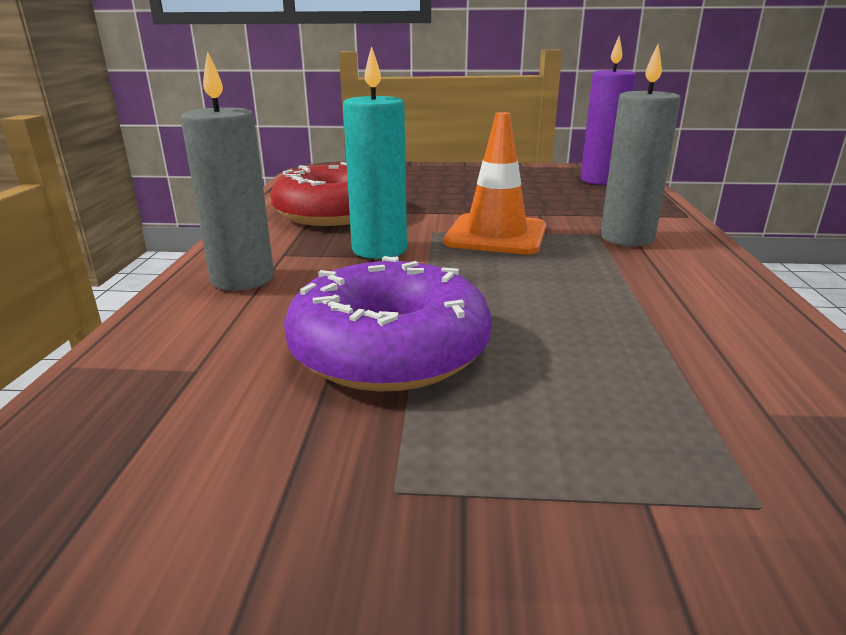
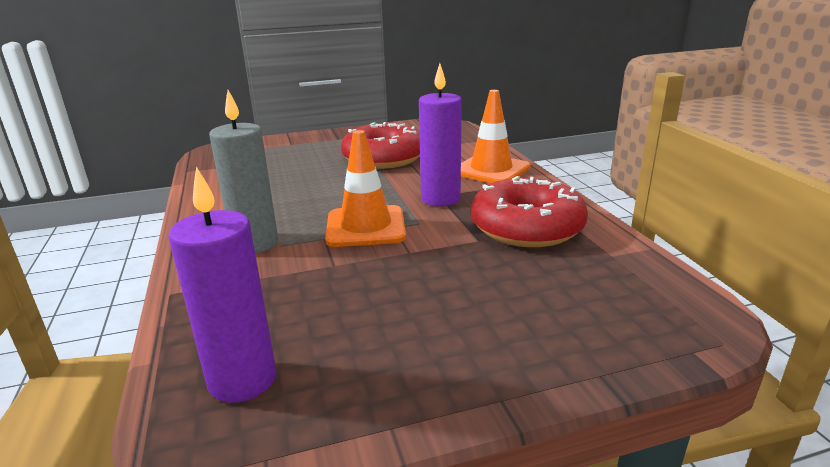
camera: 160 degrees right, 0 degrees up
grey candle [180,51,274,291] -> orange traffic cone [461,90,531,183]
purple donut [284,256,492,392] -> red donut [341,122,420,169]
turquoise candle [343,46,407,259] -> purple candle [419,63,462,206]

